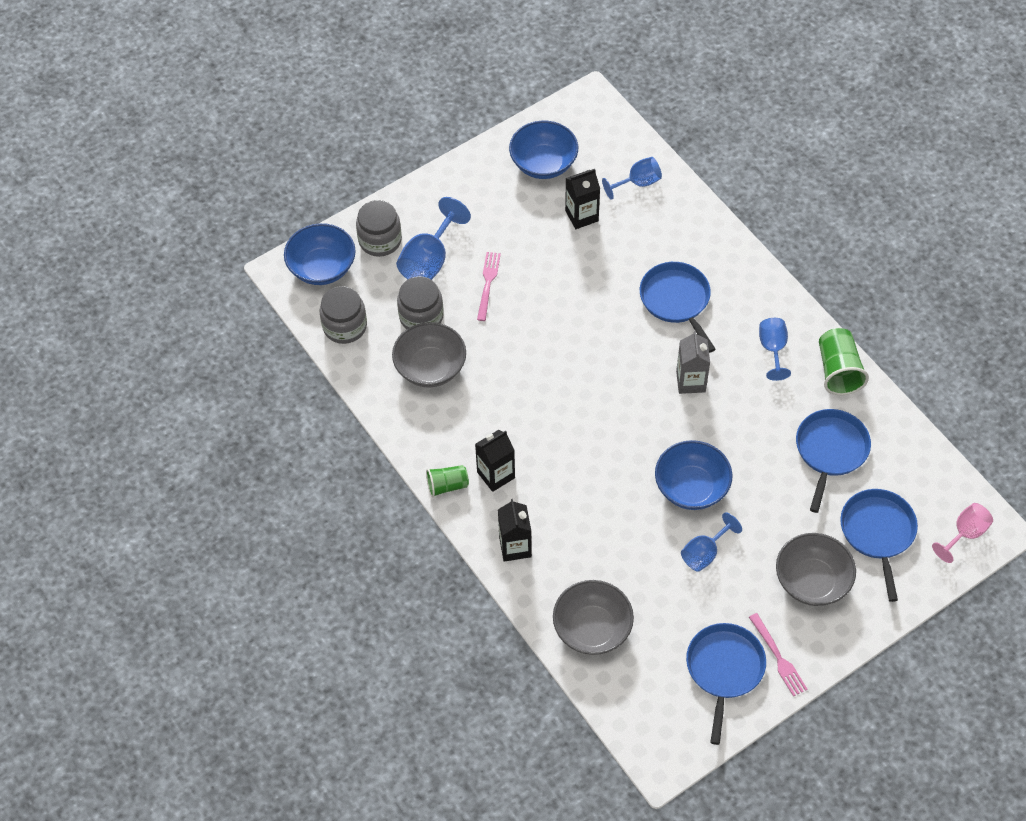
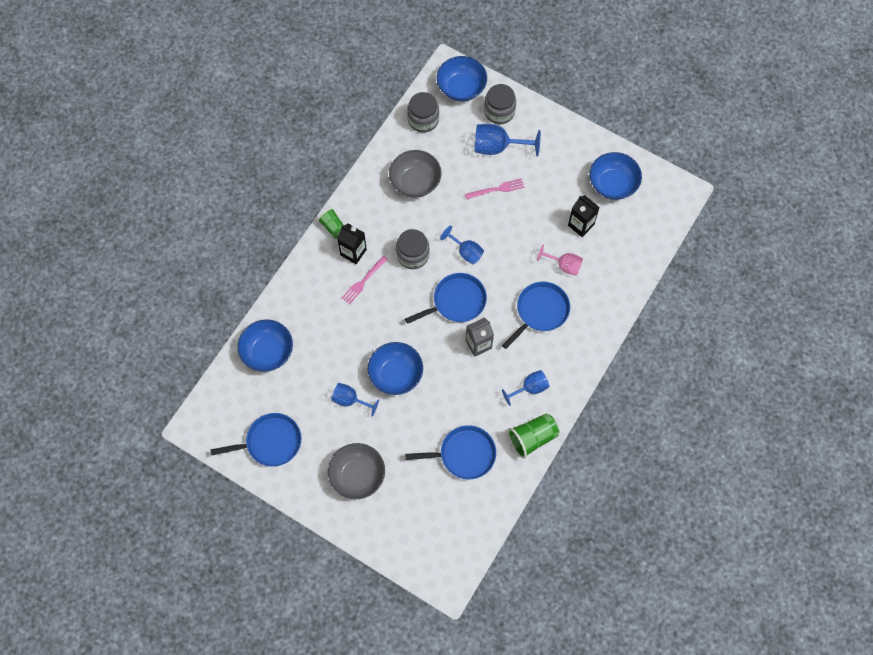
camera: 65 degrees right, 10 degrees up
grey jar [397,276,444,329] -> grey jar moved to [396,229,430,269]
black carton [498,499,532,562] -> none
grey bowl [553,580,634,655] -> blue bowl [238,320,293,372]
blue goblet [602,157,662,200] -> blue goblet moved to [440,226,484,264]
pink fork [749,613,807,697] -> pink fork moved to [341,255,388,304]
blue pan [840,489,918,602] -> blue pan moved to [405,273,487,324]
pink goblet [932,503,993,563] -> pink goblet moved to [537,245,583,276]

